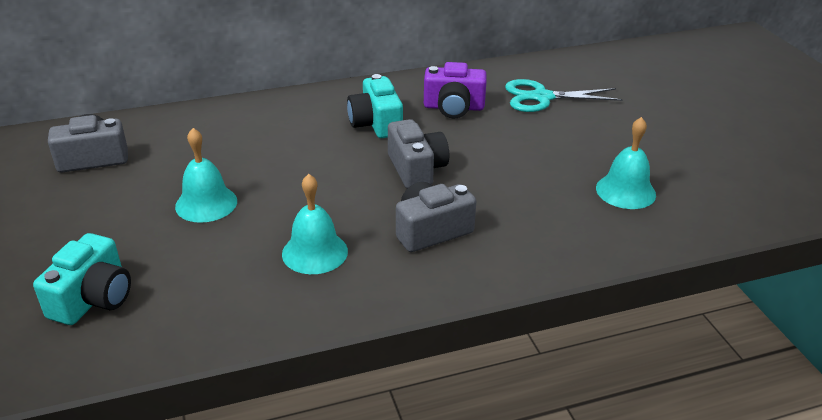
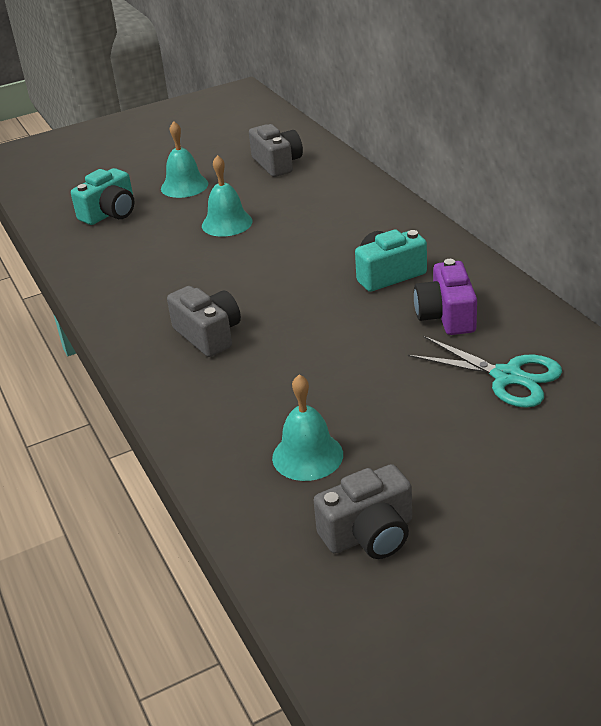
camera: 85 degrees right, 0 degrees up
turquoise camera [33,233,131,325] -> turquoise camera turned 60 degrees counterclockwise [71,168,134,225]
turquoise bell [282,174,348,274] -> turquoise bell moved to [161,121,208,198]
grey camera [388,119,449,189] -> grey camera moved to [313,464,412,559]
turquoise scissors [505,79,623,112] -> turquoise scissors turned 135 degrees clockwise [408,336,562,408]

